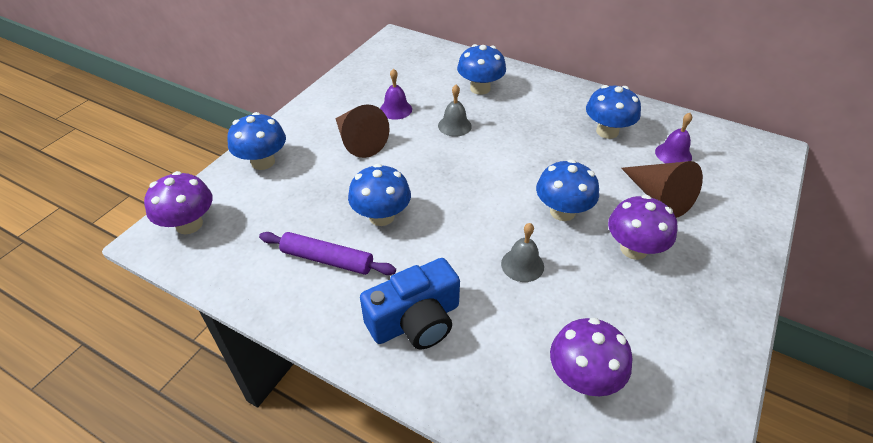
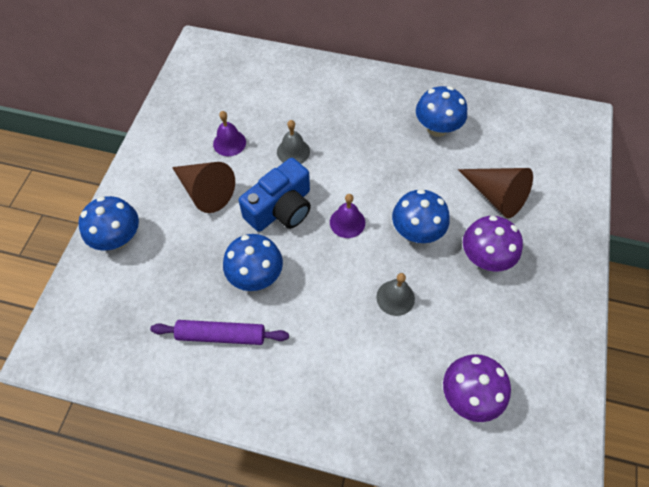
camera: 15 degrees left, 15 degrees up
purple mushroom [144,171,213,234] -> none
blue camera [360,258,460,349] -> blue camera moved to [239,158,311,232]
blue mushroom [457,44,506,95] -> none
purple bell [655,113,692,163] -> purple bell moved to [330,194,365,238]

